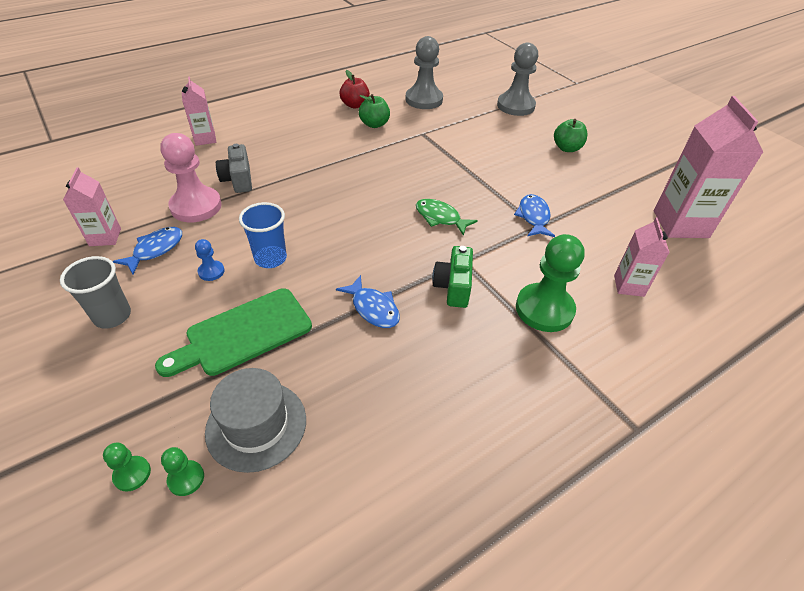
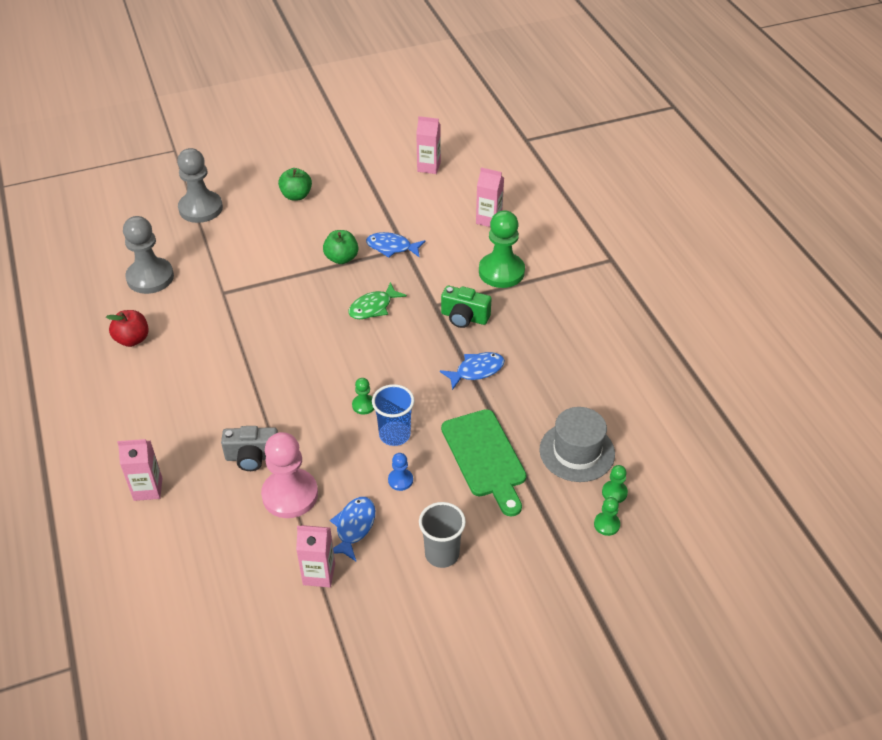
camera: 75 degrees left, 0 degrees up
blue fish [113,227,182,274] -> blue fish turned 60 degrees clockwise [330,497,375,561]
green apple [359,94,390,128] -> green apple moved to [323,230,358,264]
pink carton [654,96,764,238] -> pink carton [416,116,441,174], size x0.55
none -> green pawn [352,378,374,415]

